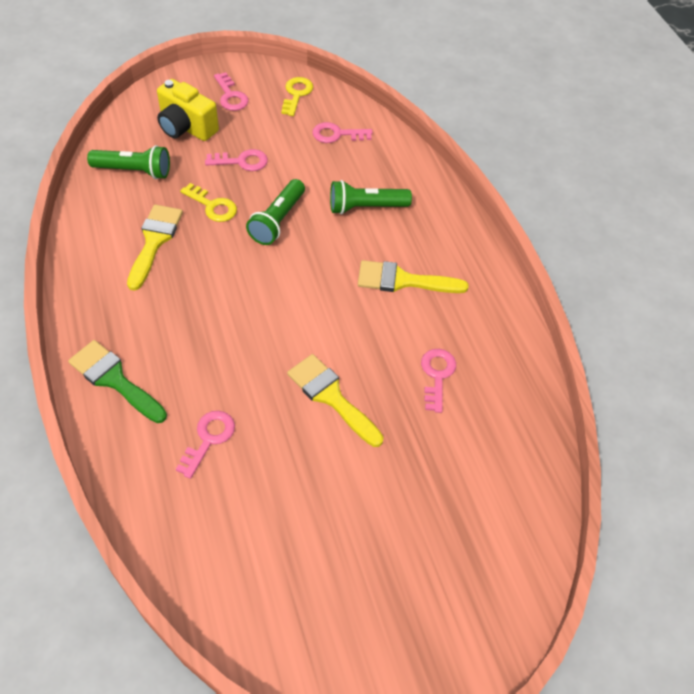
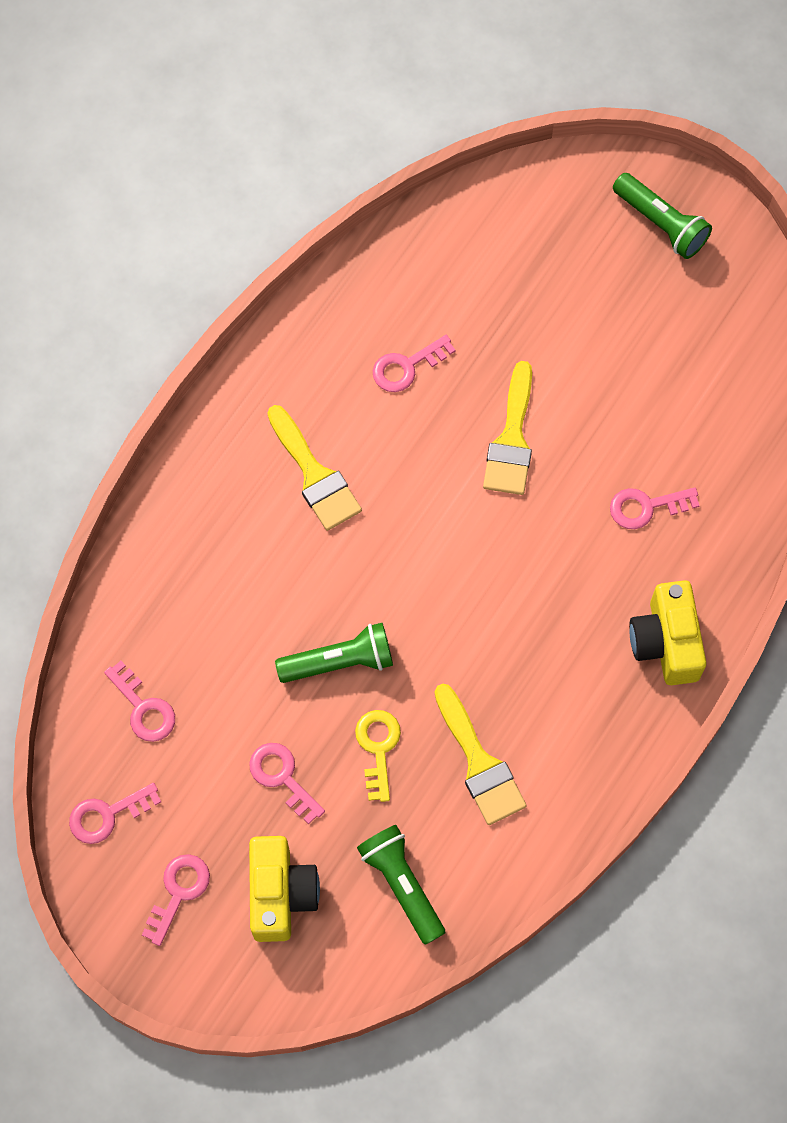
camera: 125 degrees left, 15 degrees up
green brush [68,340,167,423] -> yellow camera [629,580,707,685]
yellow brush [127,204,183,291] -> yellow brush turned 90 degrees counterclockwise [435,684,527,825]
yellow key [281,77,313,116] -> pink key [69,783,161,844]
green flashlight [330,180,412,214] -> green flashlight moved to [613,173,712,259]

